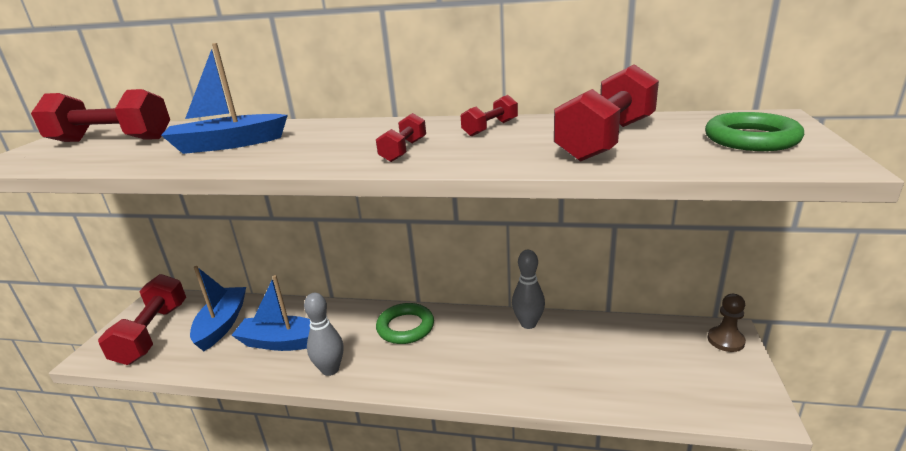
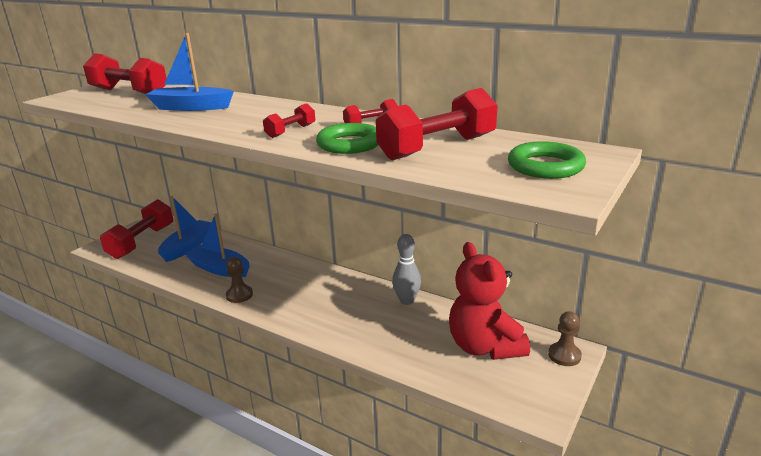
camera: 20 degrees right, 0 degrees up
grey bowling pin [304,293,343,376] -> brown pawn [226,257,253,303]
green ring [376,303,434,344] -> green ring moved to [316,123,378,154]
none -> red teddy bear [449,242,530,360]

